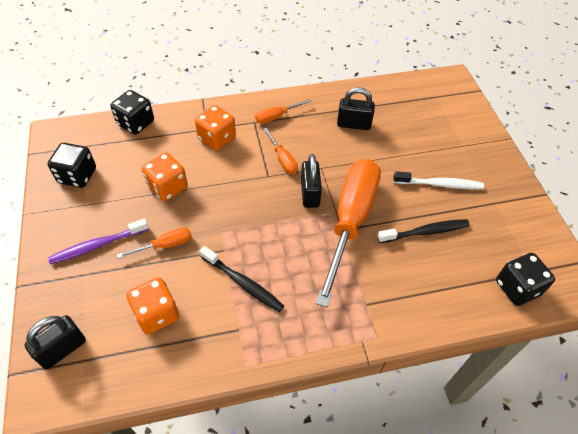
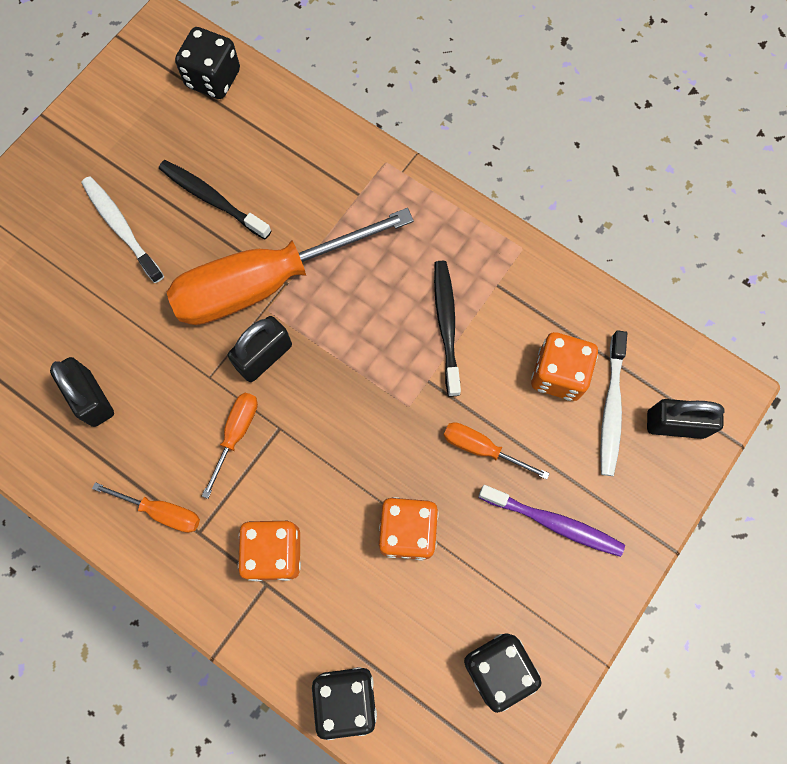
camera: 130 degrees left, 20 degrees up
none -> white toothbrush [600,331,627,476]

